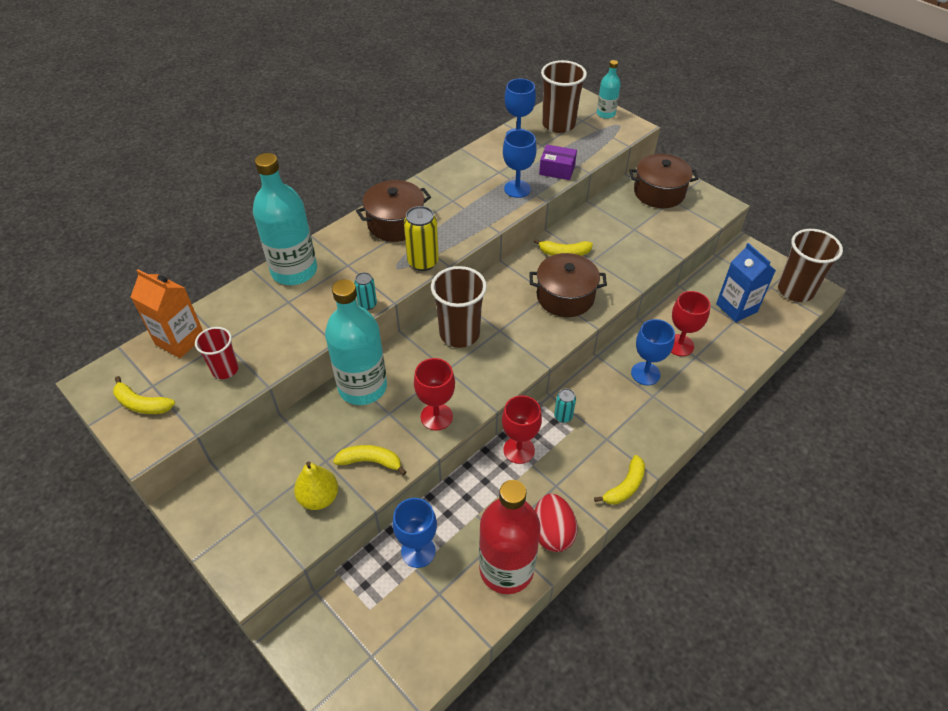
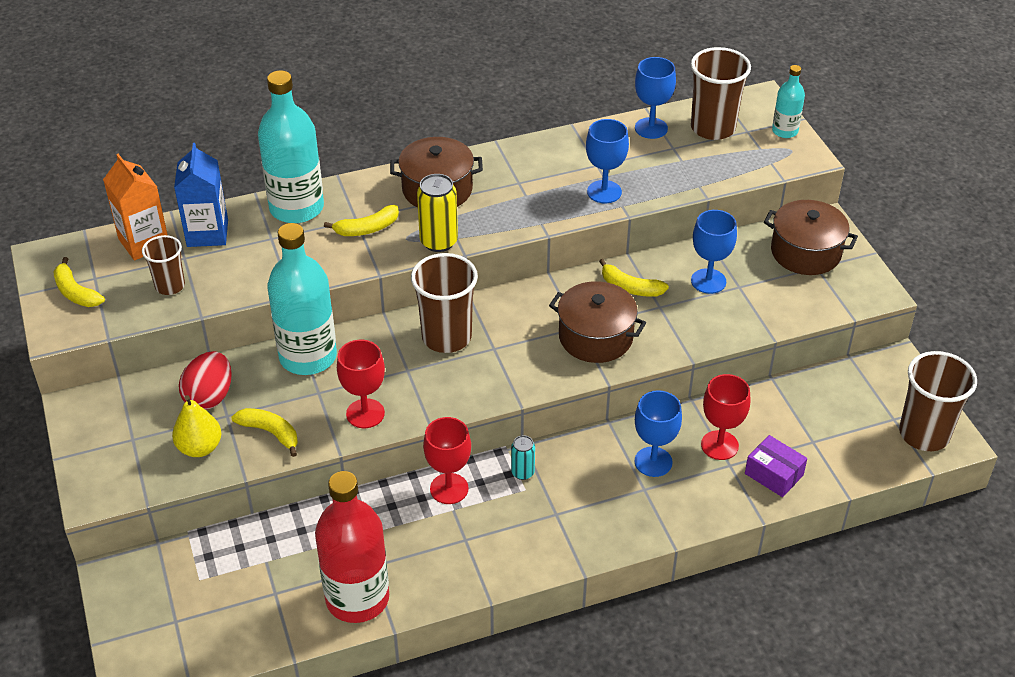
camera: 25 degrees right, 5 degrees down
red cup [195,327,239,379] -> brown cup [142,235,185,295]
turquoise can [354,272,377,310] -> none
blue goblet [392,498,437,568] -> blue goblet moved to [691,210,737,294]
red egg [535,494,578,552] -> red egg moved to [179,351,232,410]
purple box [539,144,577,180] -> purple box moved to [745,435,807,497]
yellow banana [594,455,645,504] -> yellow banana moved to [324,205,399,236]
blue carton [716,243,776,322] -> blue carton moved to [174,143,228,247]

